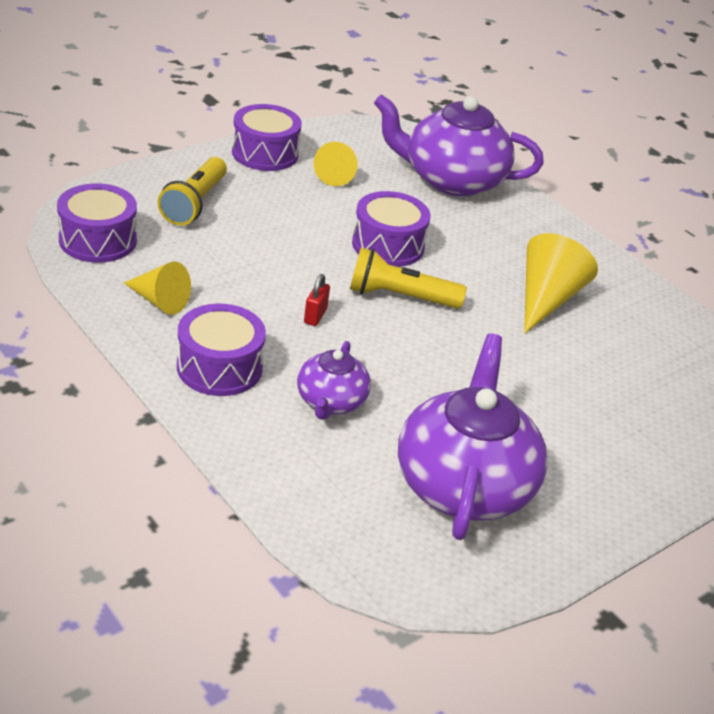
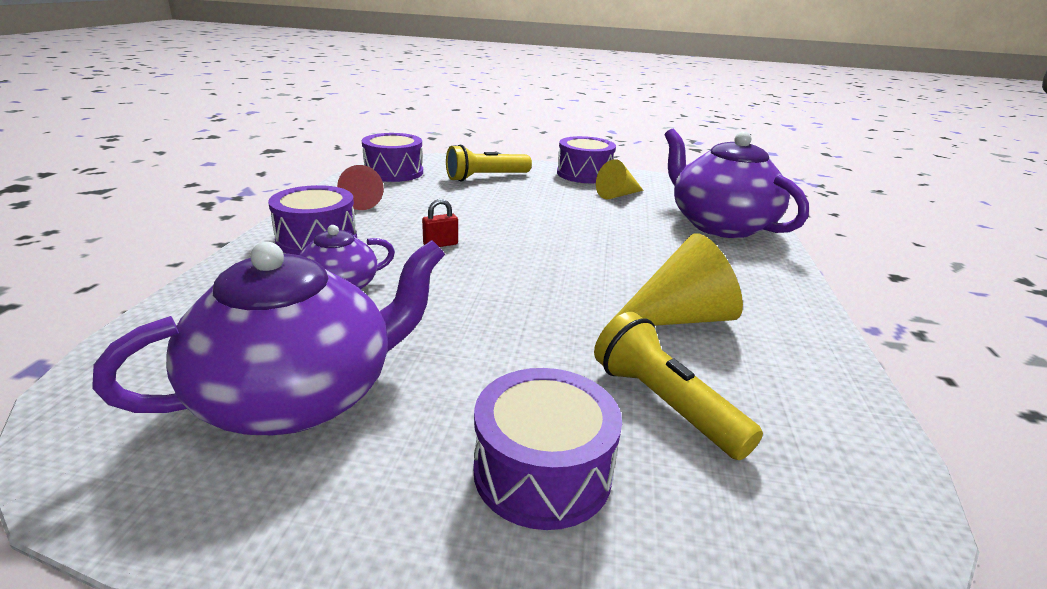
camera: 50 degrees right, 10 degrees down
yellow cone [124,262,191,315] -> red cone [337,165,384,210]
yellow flashlight [350,248,467,309] -> yellow flashlight moved to [594,312,763,460]
purple drum [352,191,430,267] -> purple drum moved to [474,368,622,530]

